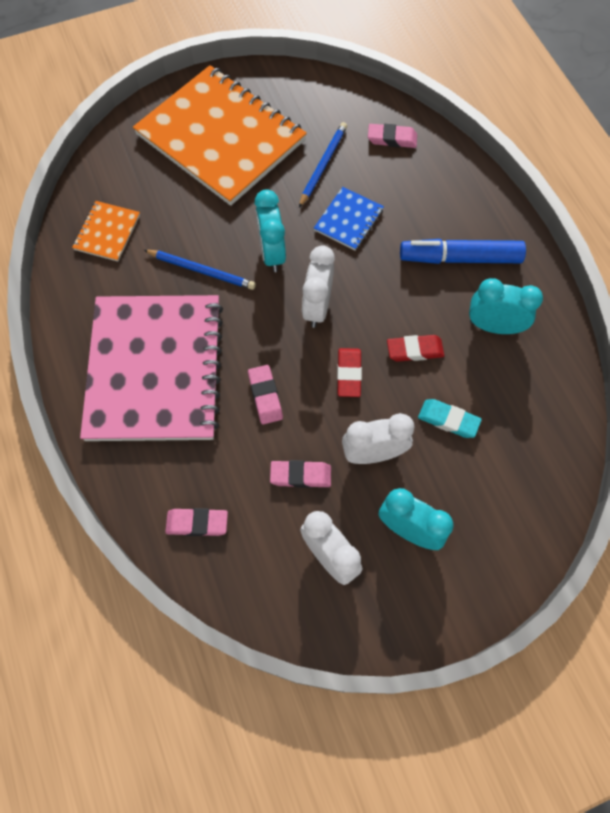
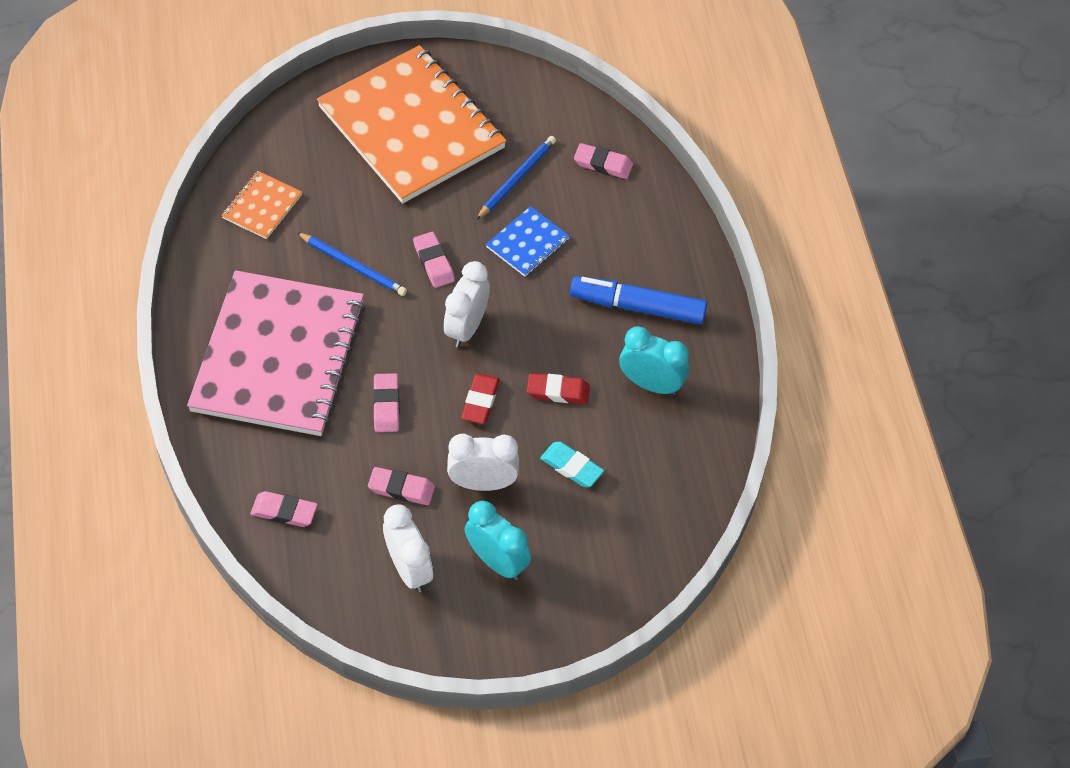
camera: 10 degrees right, 10 degrees down
turquoise clock [255,189,286,272] -> pink eraser [413,232,455,288]

